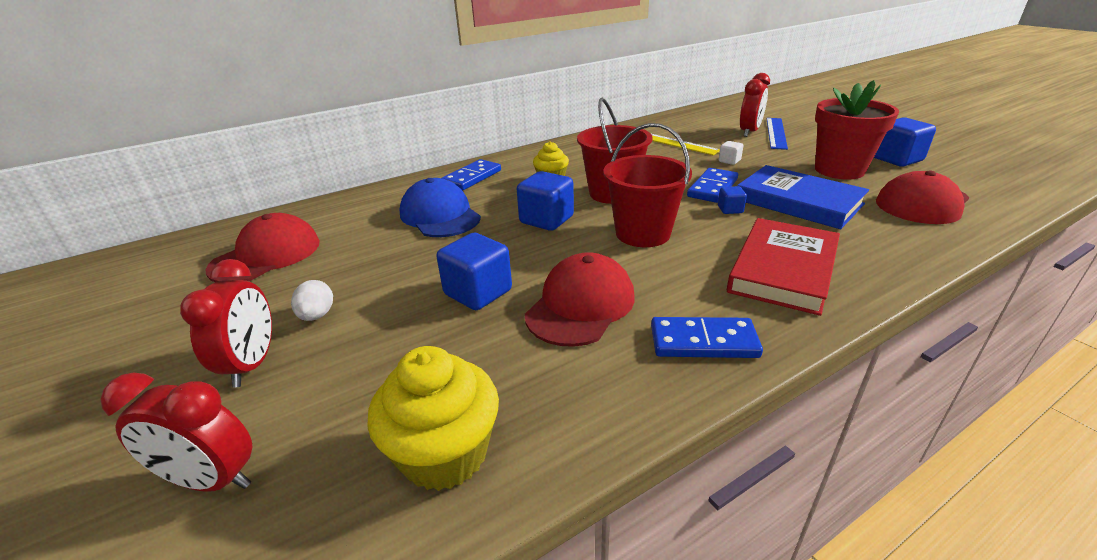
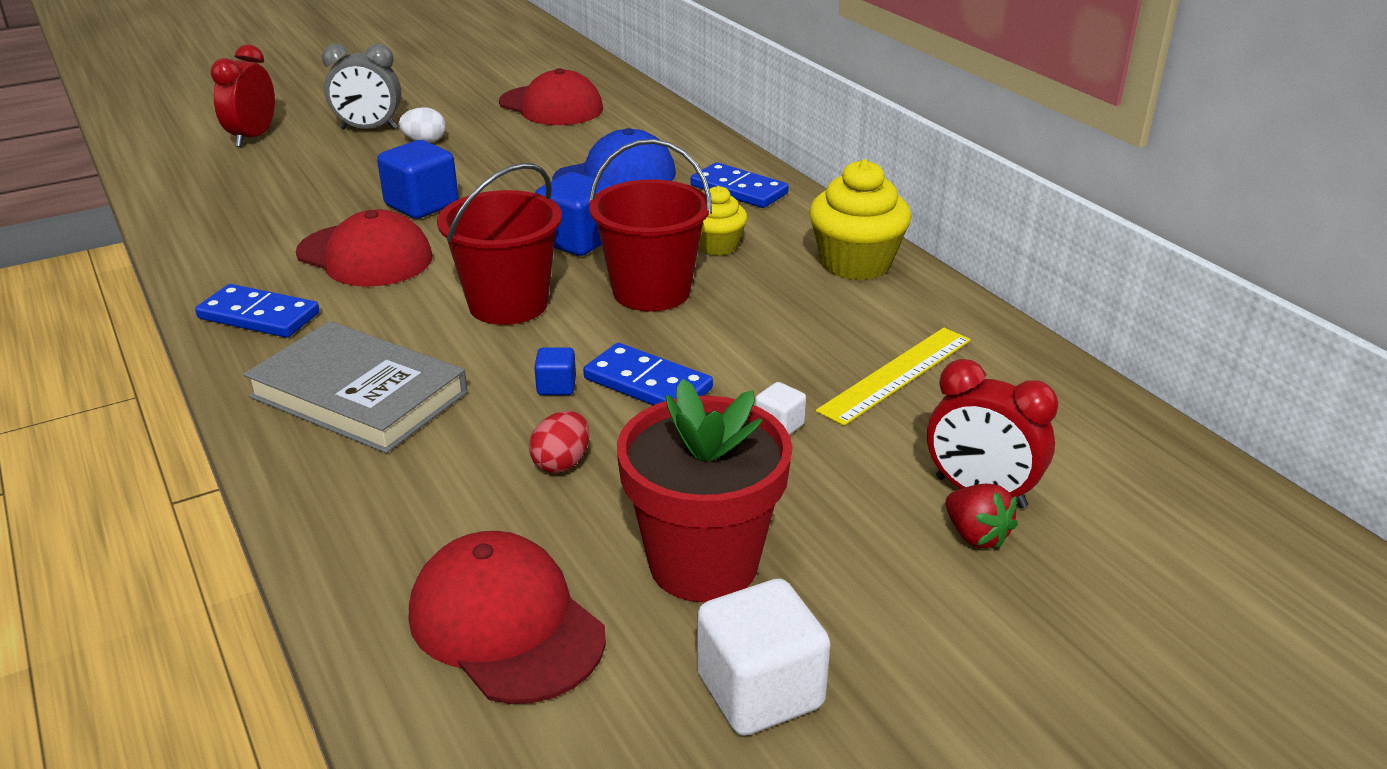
camera: 90 degrees right, 0 degrees up
red clock [180,259,272,388] -> grey clock [322,44,401,130]
yellow cupcake [367,346,499,491] -> yellow cupcake moved to [809,159,911,281]
blue domino [651,317,763,358] -> blue domino turned 75 degrees counterclockwise [195,284,319,338]
red book [727,218,840,316] -> grey book [243,321,467,453]
blue book [737,165,869,229] -> red egg [529,411,589,473]
blue ruler [766,118,788,150] -> red strawberry [946,484,1018,549]
blue cube [874,117,936,167] -> white cube [697,579,831,736]

